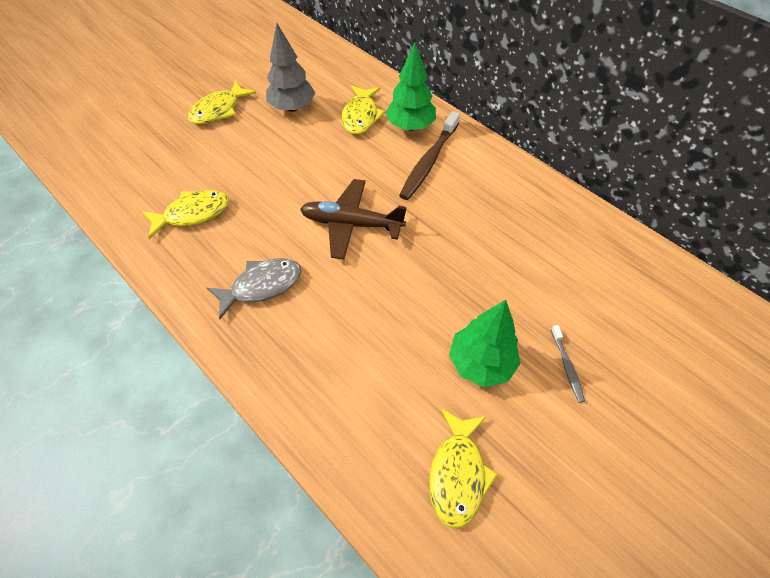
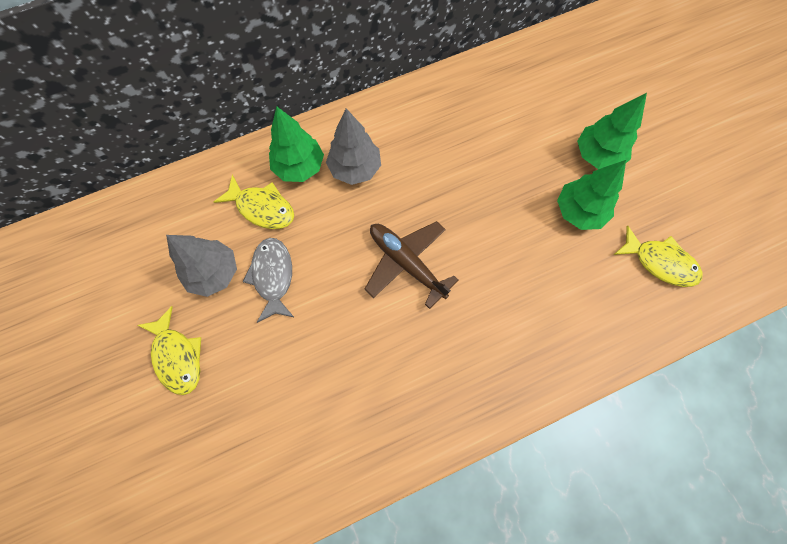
camera: 70 degrees left, 15 degrees up
yellow fish [142,190,229,239] -> none
grey fish [207,258,301,319] -> grey fish moved to [243,238,295,323]
brown plane [300,179,407,260] -> brown plane turned 105 degrees clockwise [365,221,459,309]
brown toothbrush [399,111,460,200] -> grey tree [326,108,381,185]
grey toothbrush [551,325,585,403] -> green tree [577,93,647,169]

